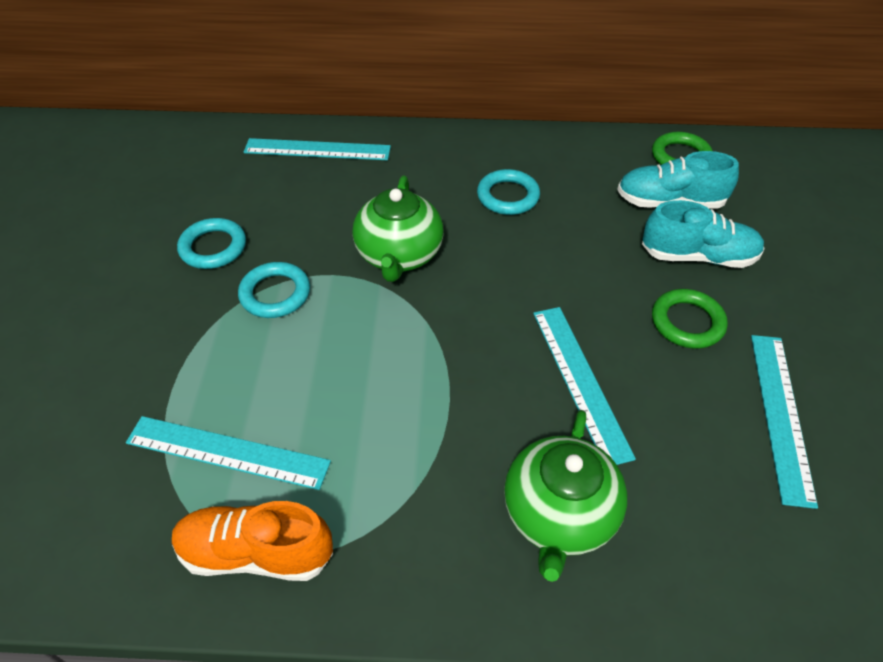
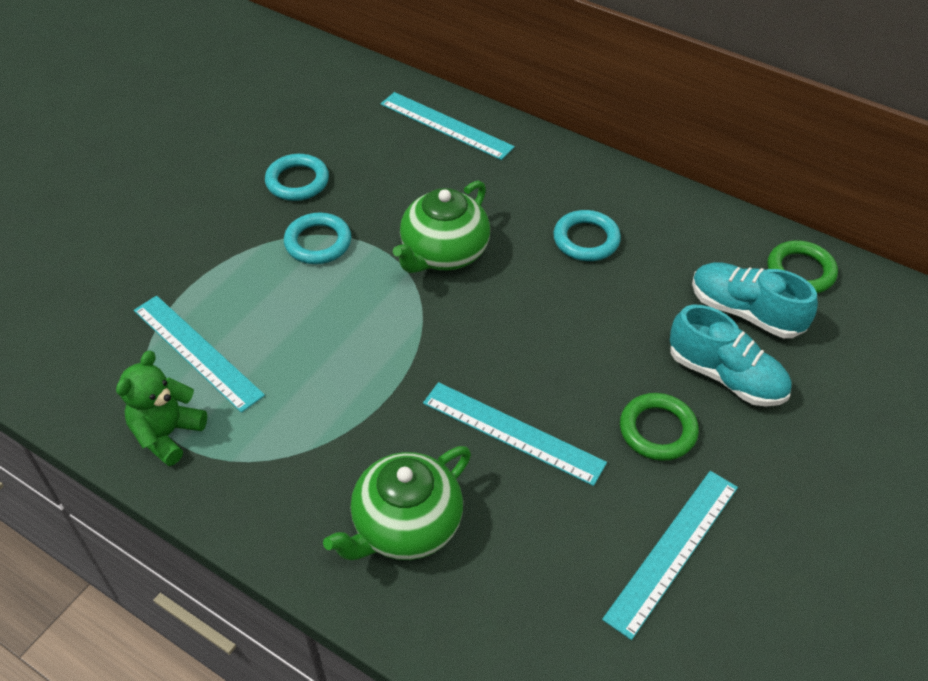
camera: 30 degrees right, 0 degrees up
orange shoe [172,501,333,581] -> green teddy bear [116,351,207,466]
turquoise ruler [533,307,636,465] -> turquoise ruler turned 75 degrees counterclockwise [423,382,607,486]

